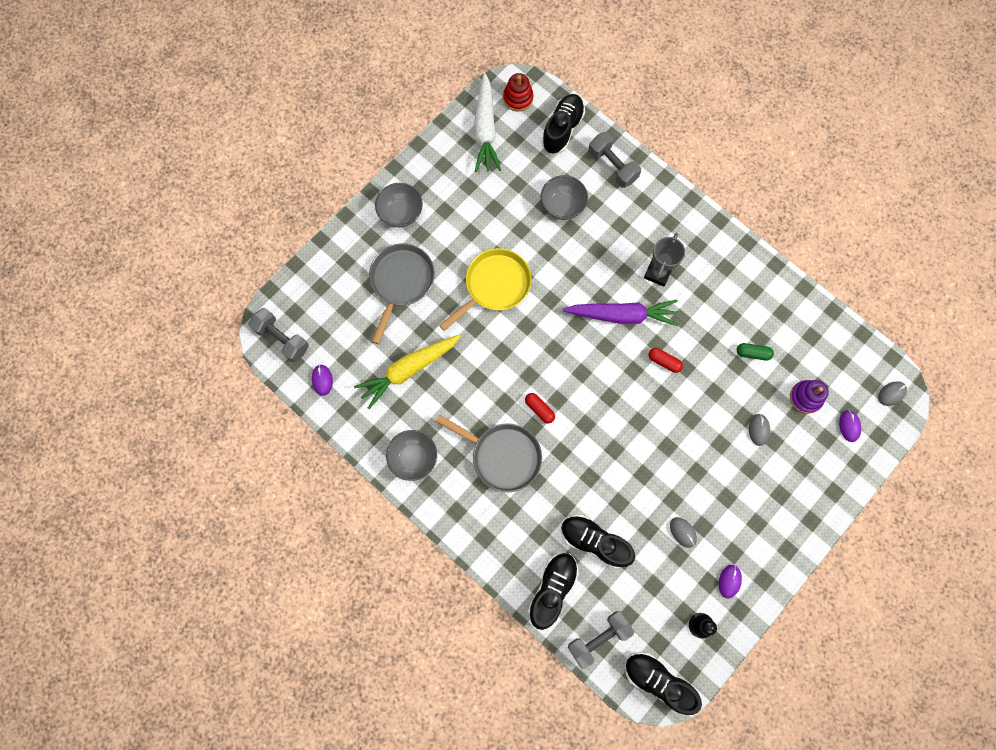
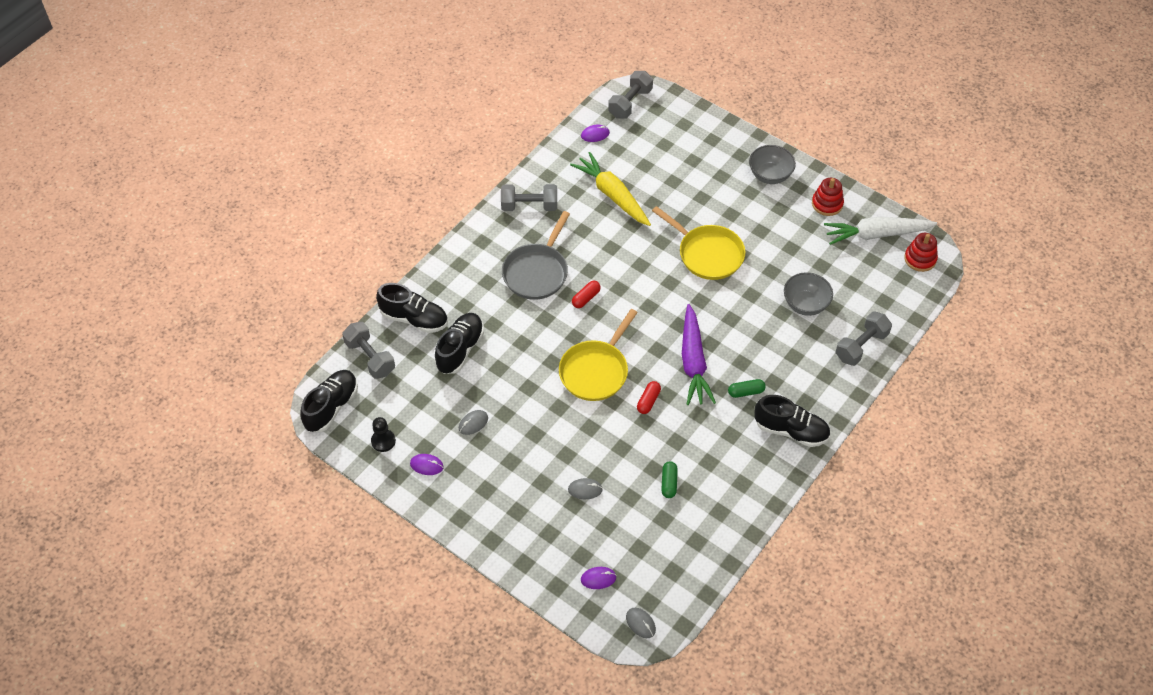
camera: 85 degrees right, 20 degrees down
grey pan [369,243,435,344] -> none
grey bowl [386,430,437,481] -> grey dumbbell [501,184,557,211]
black shoe [541,94,585,154] -> black shoe moved to [754,395,830,447]
grey trophy [644,233,685,287] -> green capsule [728,379,766,398]
purple stacking toy [790,380,829,414] -> none
none -> yellow pan [559,309,638,401]
none -> red stacking toy [812,178,844,216]

